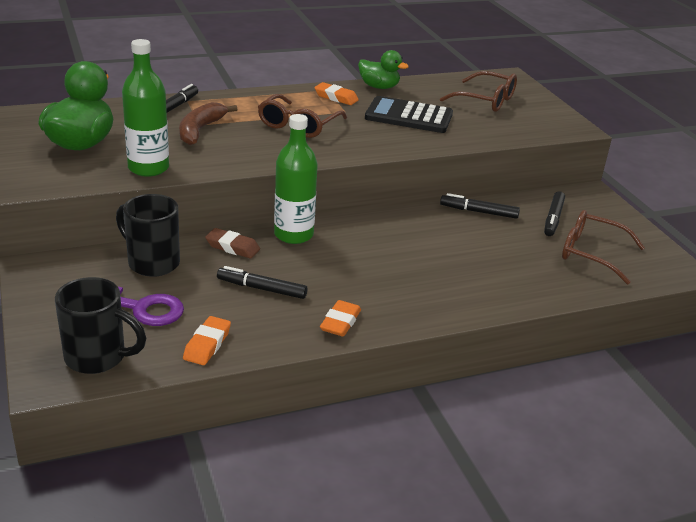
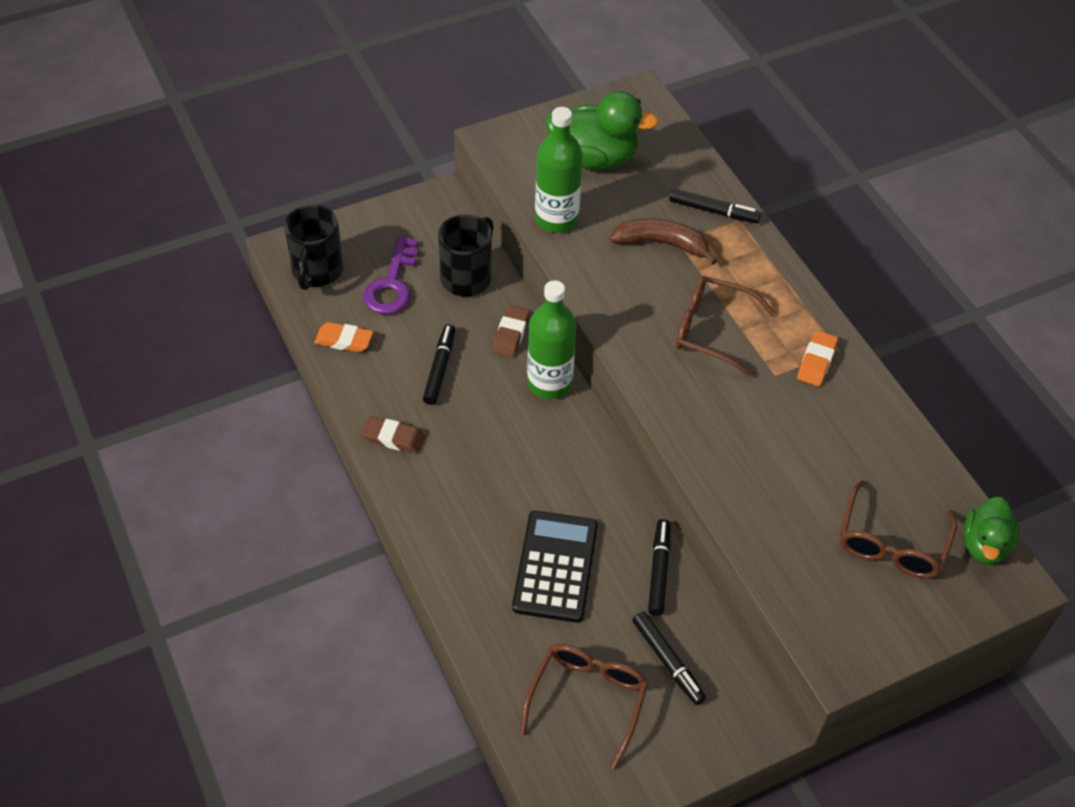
camera: 85 degrees right, 20 degrees up
orange eraser [320,300,361,336] -> brown eraser [362,416,425,454]
green duck [358,50,409,89] -> green duck moved to [963,497,1020,564]
black calculator [365,96,453,133] -> black calculator moved to [512,511,598,623]
black marker [544,191,565,236] -> black marker turned 135 degrees counterclockwise [633,612,706,705]

